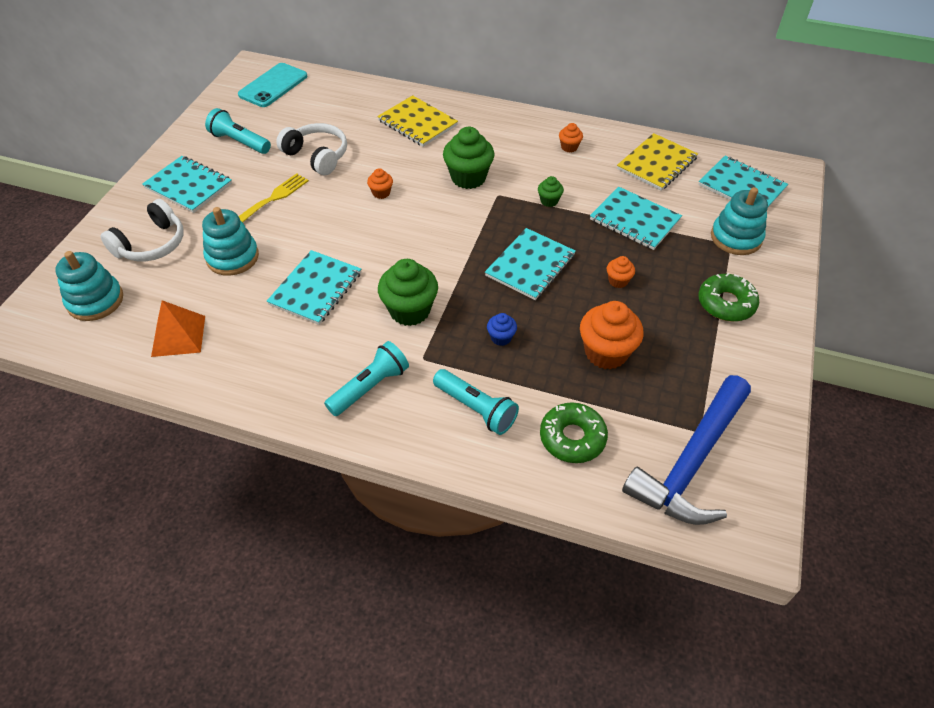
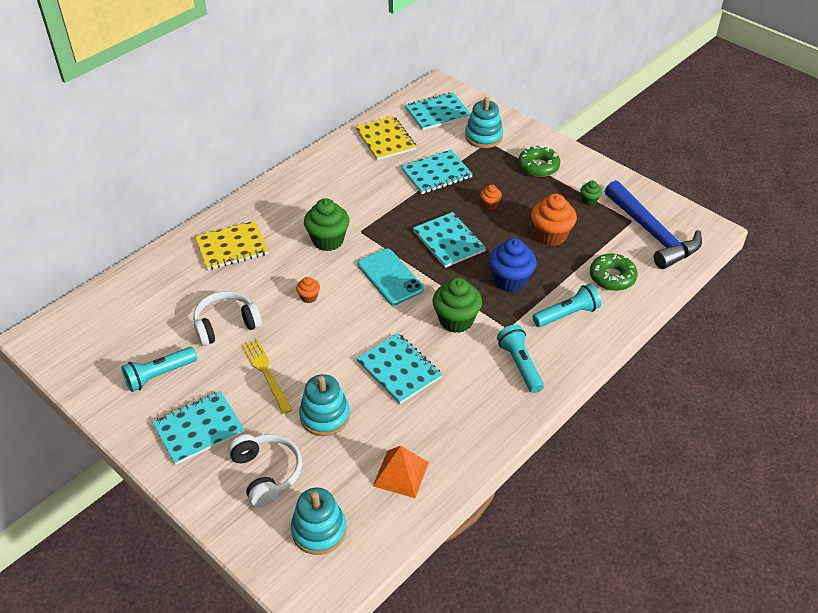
camera: 65 degrees left, 5 degrees down
turquoise phone [238,63,307,107] -> turquoise phone moved to [358,249,424,305]
blue cupcake [487,313,517,346] -> blue cupcake [489,238,537,292], size x2.02
green cupcake [538,176,564,207] -> green cupcake moved to [580,180,602,205]
orange cupcake [559,123,583,152] -> none

